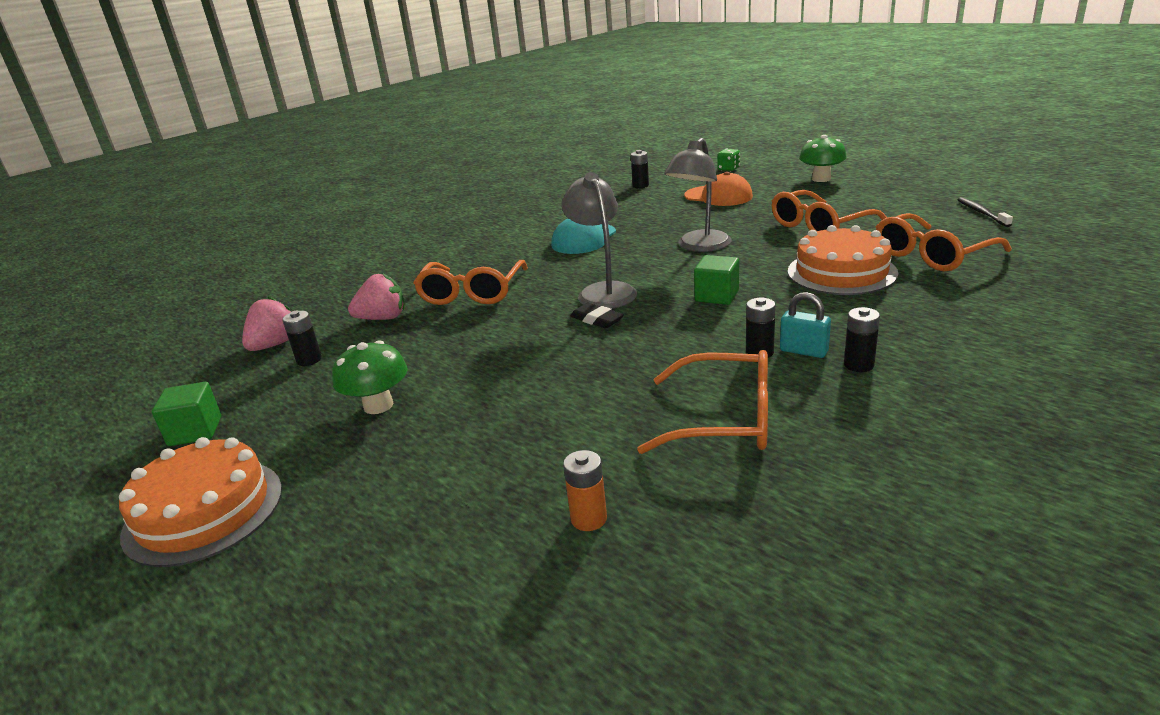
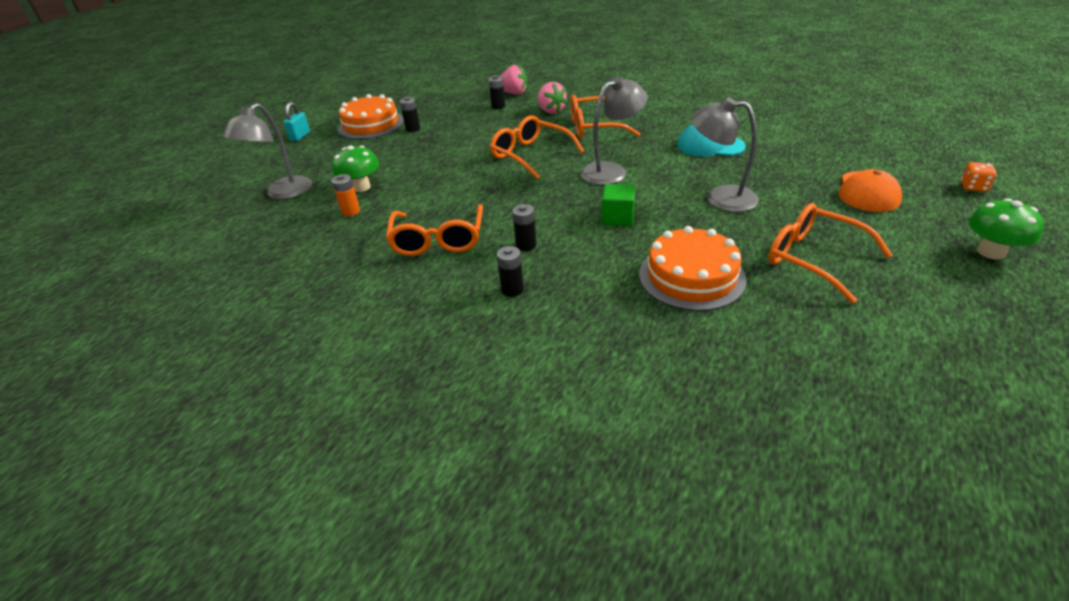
camera: 75 degrees right, 10 degrees up
green cube [152,382,221,446] -> none
green mushroom [332,340,408,414] -> green mushroom moved to [332,145,379,192]
black eraser [570,303,624,329] -> none
black battery [631,150,649,188] -> black battery moved to [400,97,420,132]
green dice [717,148,740,171] -> orange dice [961,162,997,192]
turquoise padlock [780,292,831,358] -> turquoise padlock moved to [283,102,310,141]
orange glasses [876,213,1012,271] -> orange glasses moved to [490,115,584,179]
black toothbrush [957,197,1013,227] -> none
none -> grey lamp [223,103,312,199]

